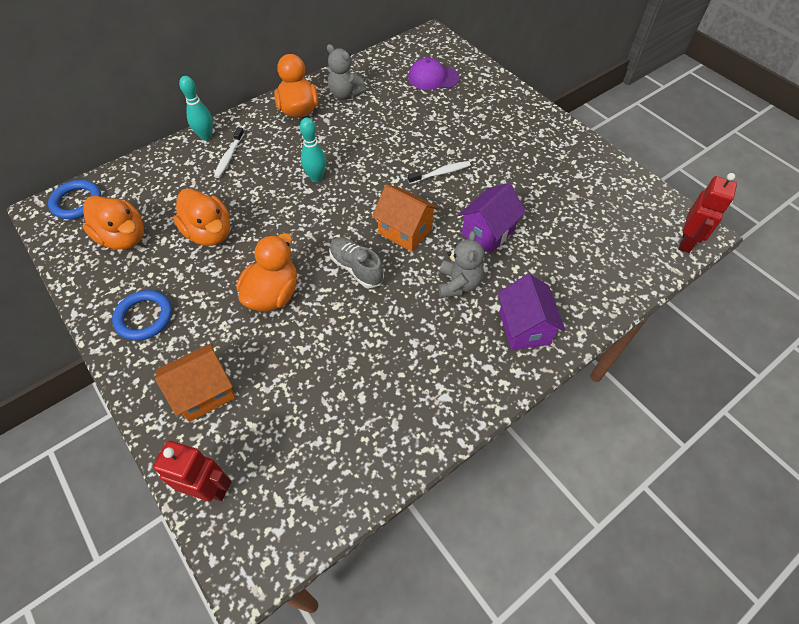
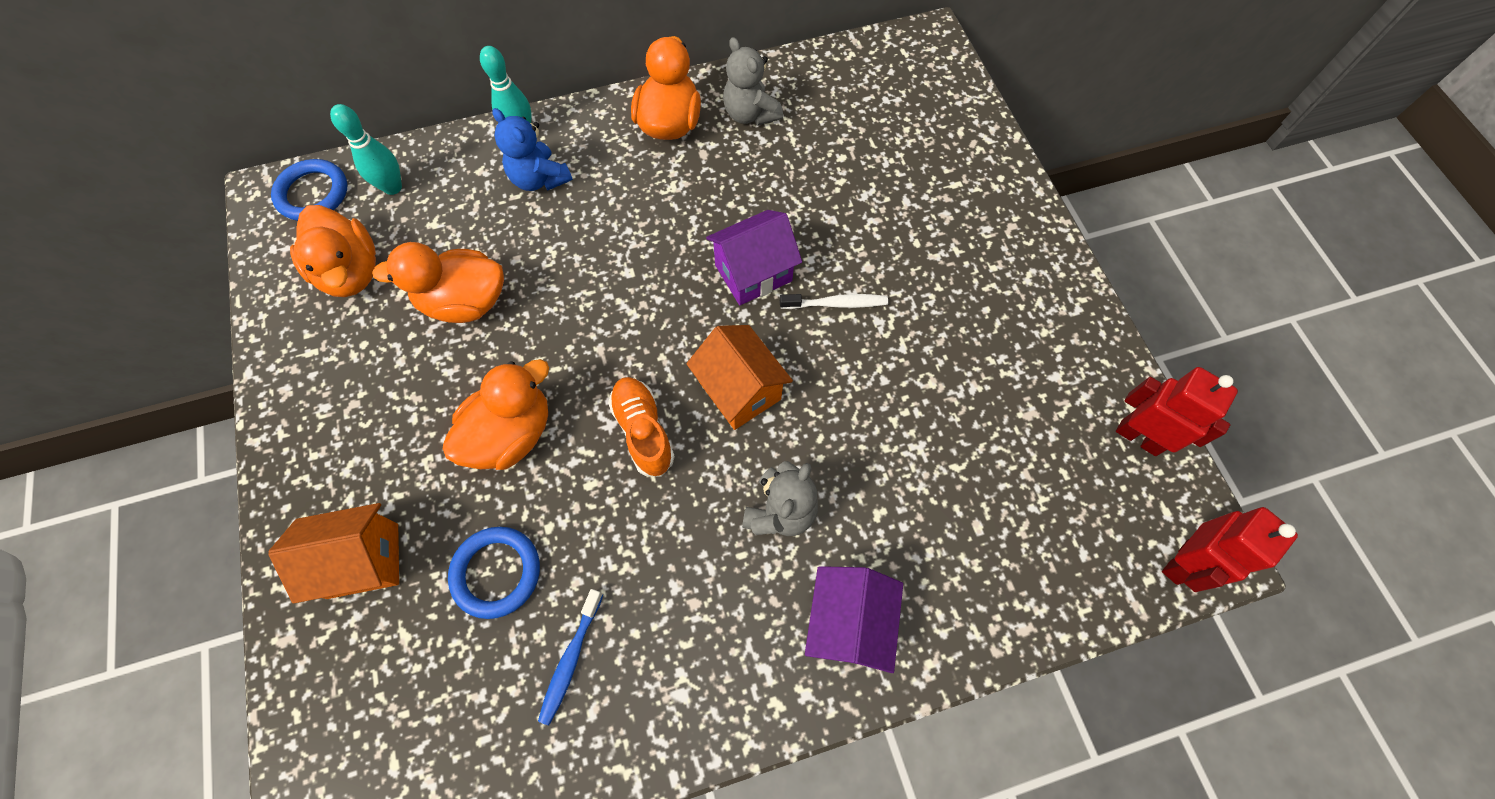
camera: 20 degrees right, 10 degrees up
blue ring [112,290,172,341] -> blue ring moved to [448,527,540,619]
red robot [153,441,232,501] -> red robot moved to [1116,367,1238,456]
orange duck [173,188,230,246] -> orange duck turned 105 degrees clockwise [372,242,504,323]
white toothbrush [214,127,244,178] -> blue teddy bear [492,108,573,191]
turquoise bowling pin [300,118,326,182] -> turquoise bowling pin moved to [330,104,402,195]
grey shoe [329,237,384,288] -> orange shoe [608,377,675,477]
purple cap [408,58,460,90] -> none
purple house [458,183,526,254] -> purple house moved to [706,210,802,305]
none -> blue toothbrush [538,589,603,725]

